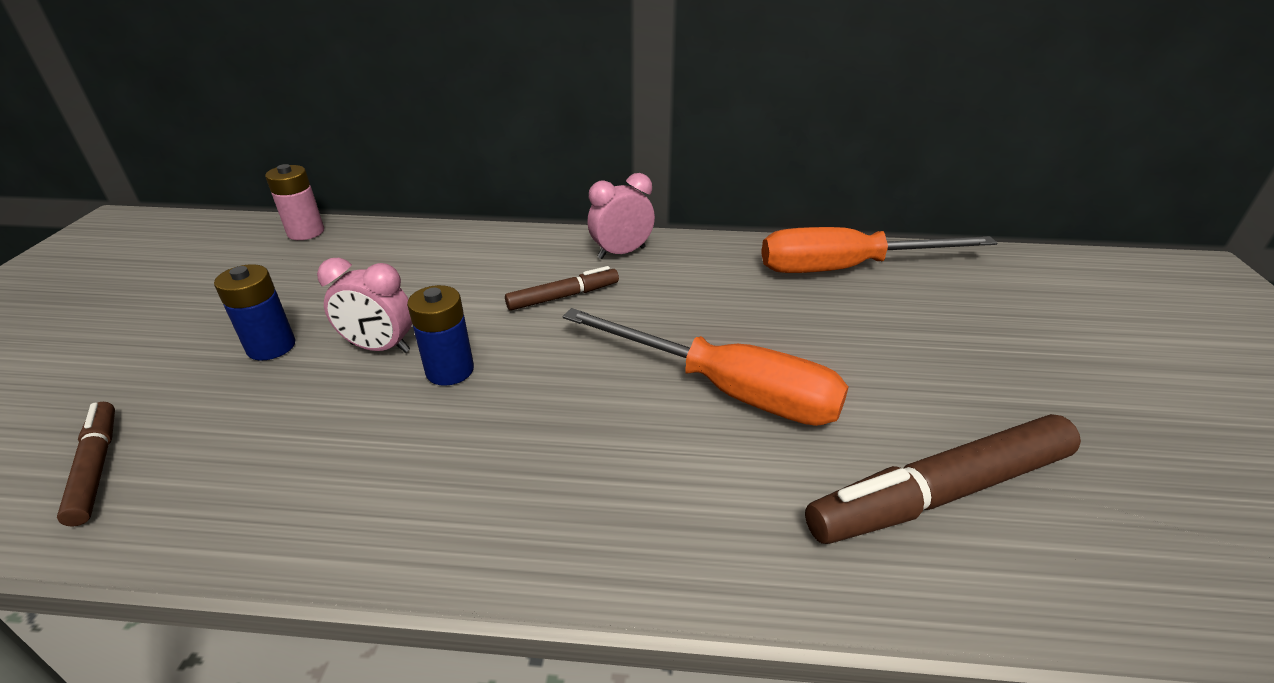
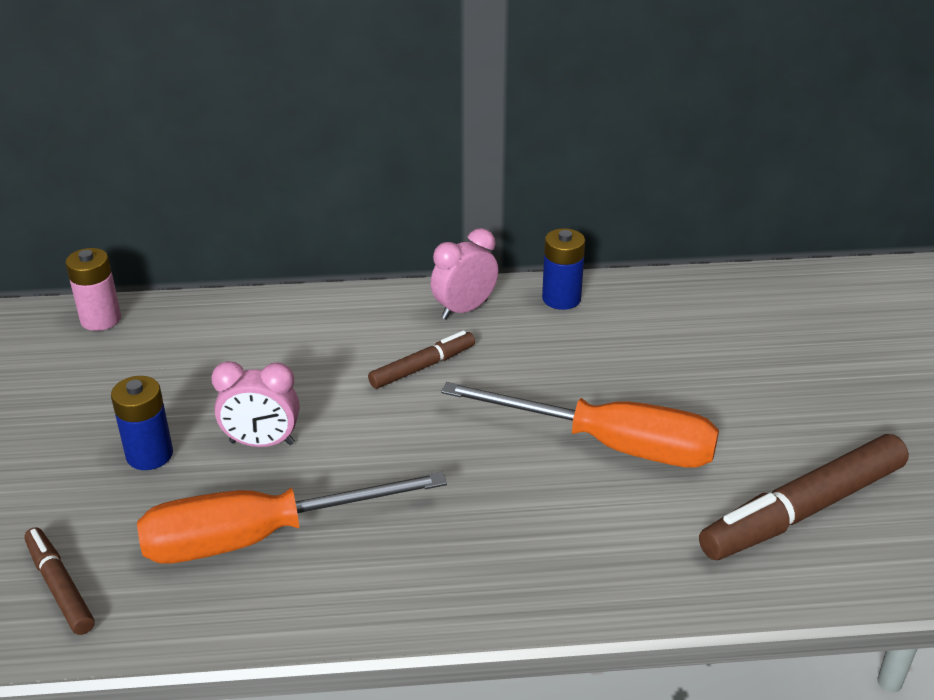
camera: 10 degrees left, 0 degrees up
blue battery [407,285,474,386] -> blue battery moved to [542,228,585,310]
orange screwdriver [761,227,997,273] -> orange screwdriver moved to [137,472,447,564]

